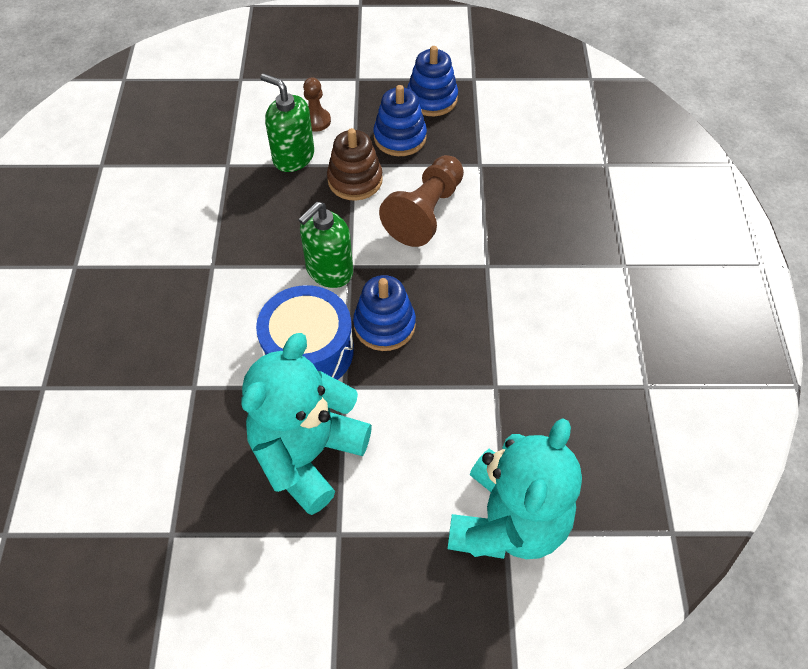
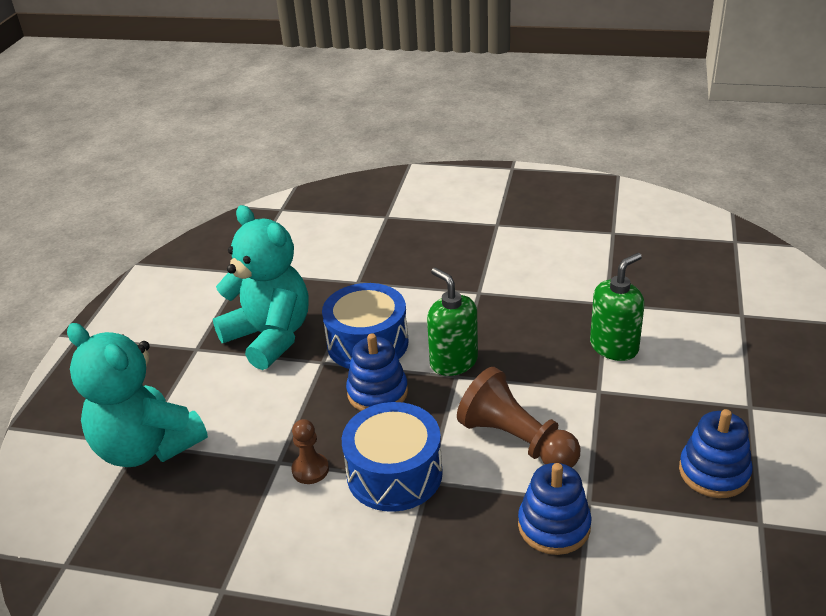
camera: 105 degrees right, 20 degrees down
brown pawn [303,77,331,132] -> brown pawn moved to [292,419,329,484]
brown stacking toy [327,128,383,201] -> none
blue stacking toy [373,85,427,156] -> blue stacking toy moved to [518,463,592,555]
none -> blue drum [342,402,443,512]

